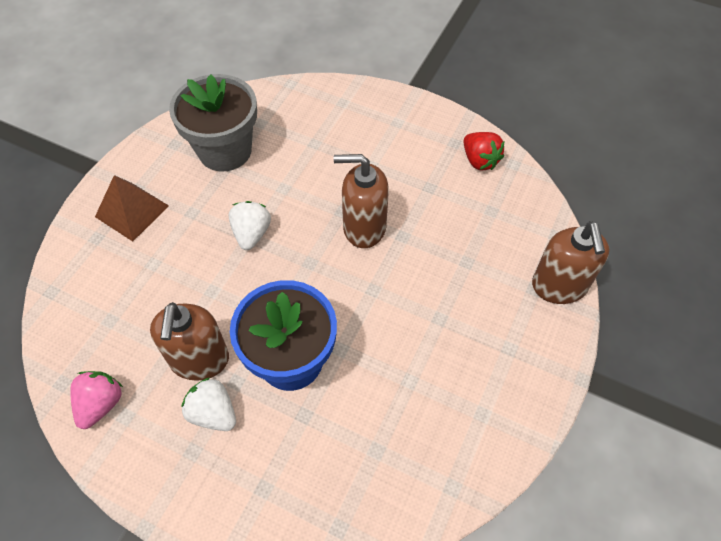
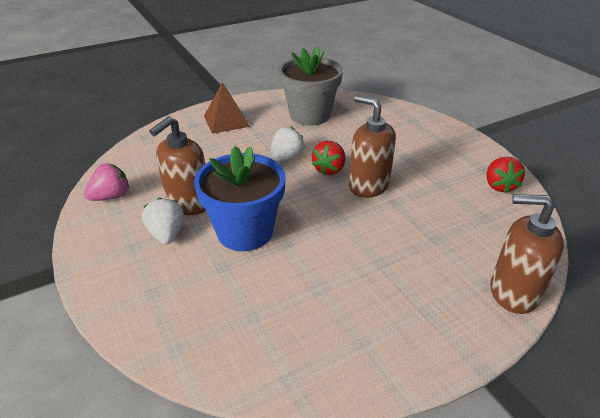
camera: 35 degrees right, 20 degrees down
brown soap dispenser [532,221,609,304] -> brown soap dispenser turned 75 degrees clockwise [490,194,564,314]
none -> red strawberry [312,141,345,175]

